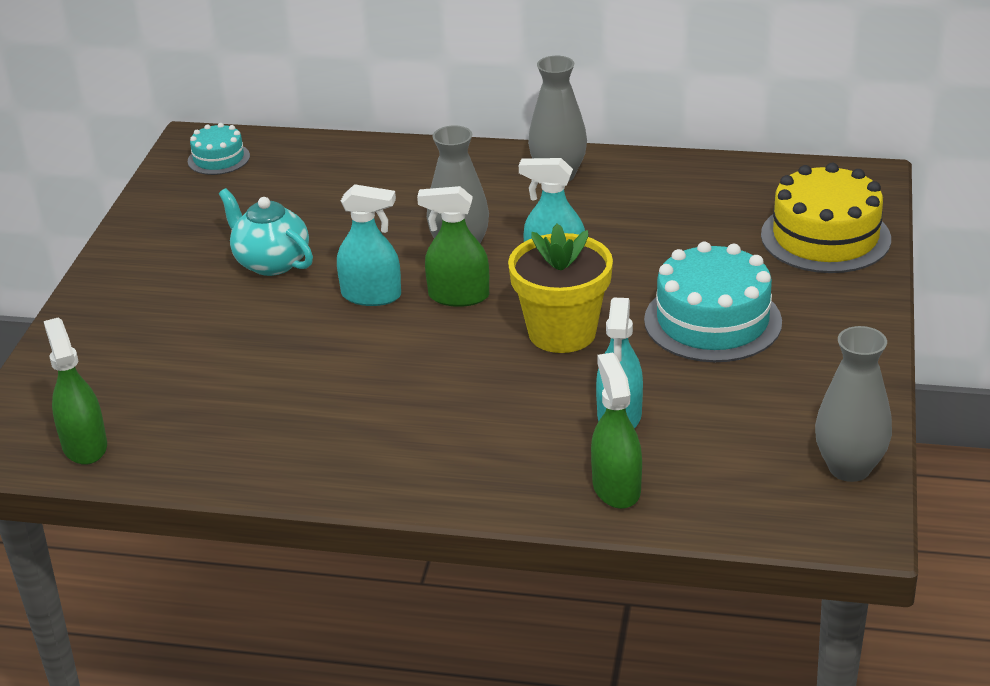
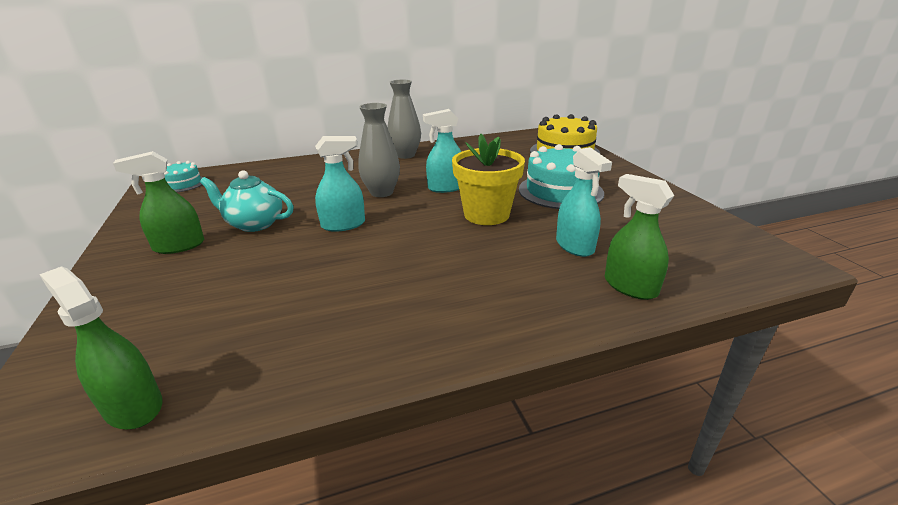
camera: 30 degrees left, 5 degrees down
green spray bottle [417,186,489,307] -> green spray bottle moved to [113,151,204,254]
grey vase [815,326,892,482] -> none

